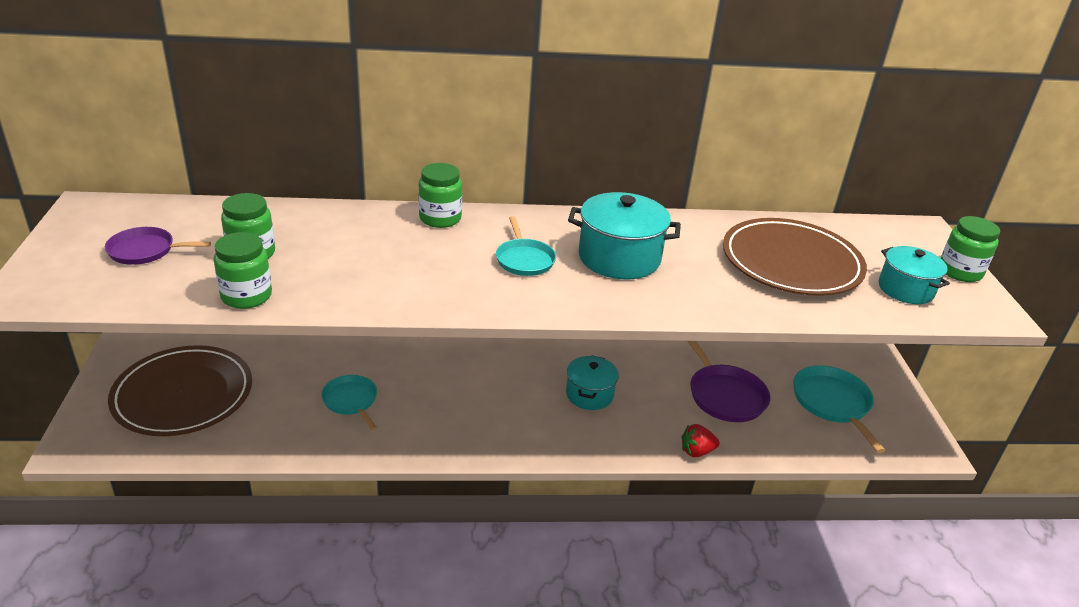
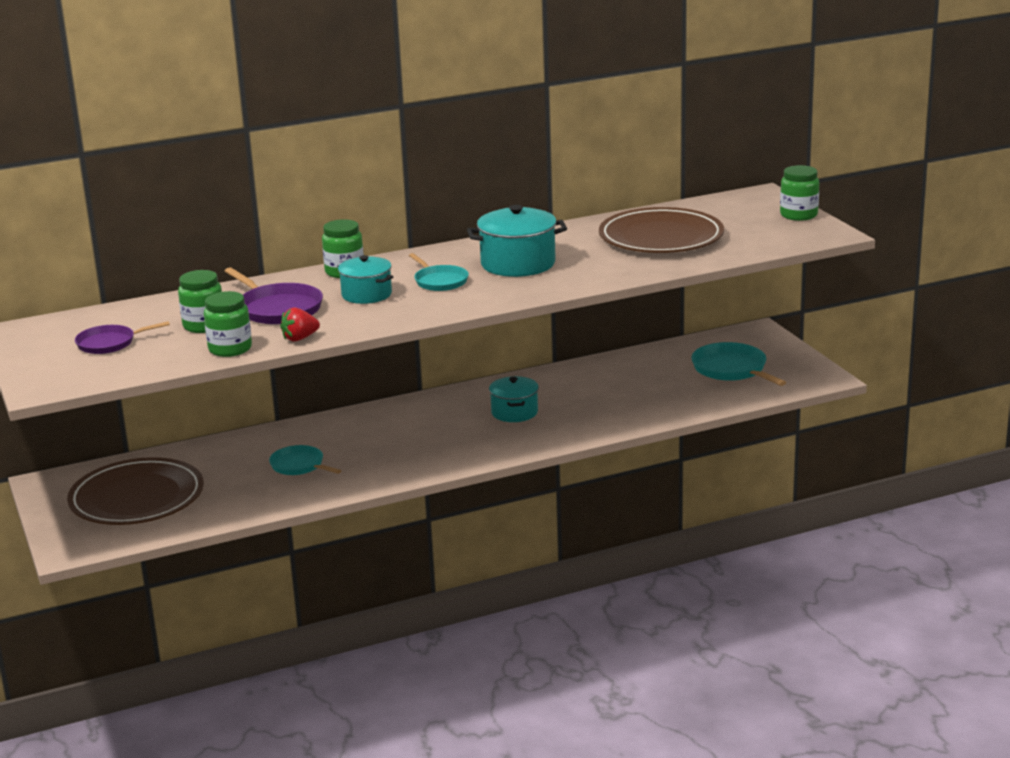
camera: 15 degrees left, 10 degrees down
red strawberry [681,424,720,457] -> red strawberry moved to [280,307,320,342]
purple pan [688,341,770,422] -> purple pan moved to [225,267,323,324]
turquoise pot [878,246,950,304] -> turquoise pot moved to [337,255,393,304]

